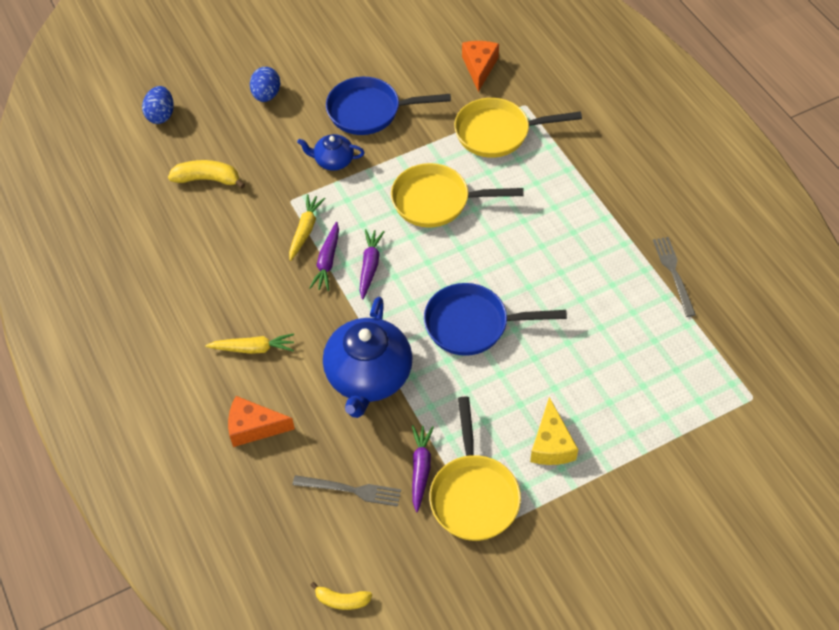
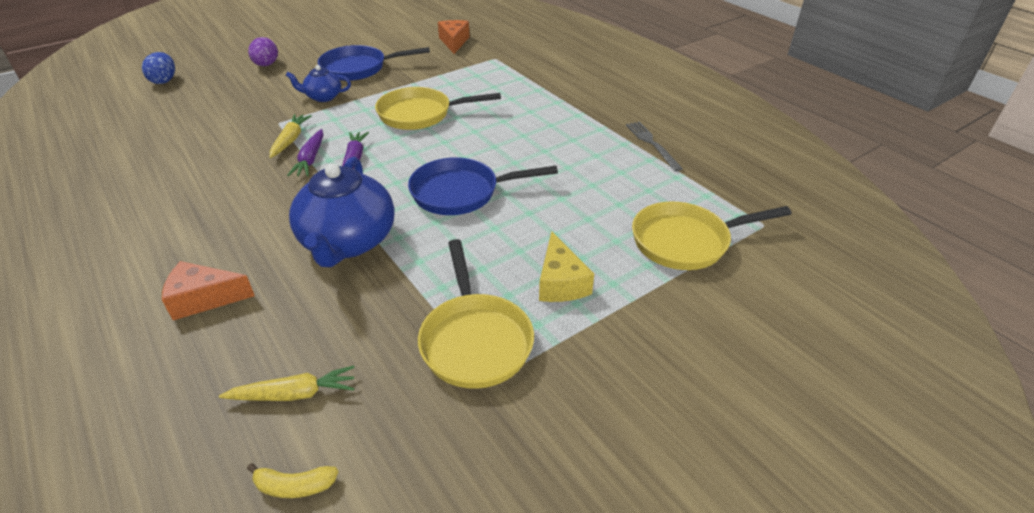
camera: 10 degrees left, 15 degrees down
yellow banana [168,160,245,189] -> none
yellow carrot [205,333,294,354] -> yellow carrot moved to [219,366,355,401]
blue egg [250,67,280,102] -> purple egg [248,37,278,66]
grey fork [293,475,401,507] -> none
purple carrot [412,425,434,512] -> none
yellow pan [454,98,582,158] -> yellow pan moved to [632,202,792,270]

